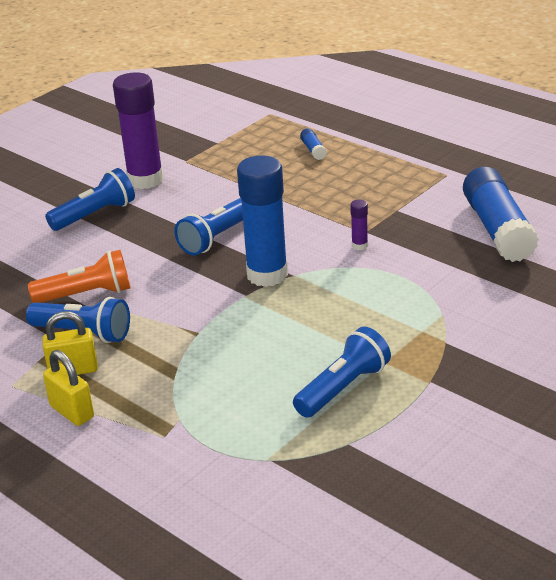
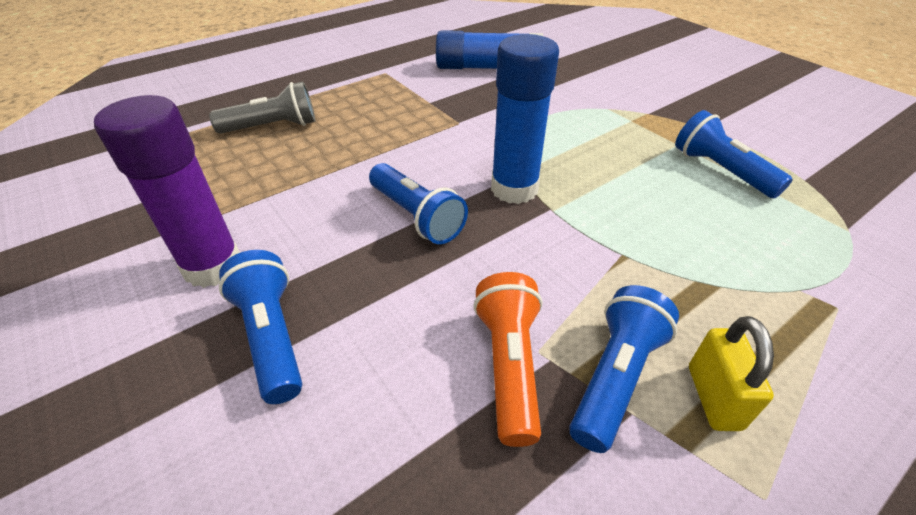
camera: 80 degrees left, 10 degrees up
yellow padlock [43,350,94,426] -> none
blue glue stick [300,128,327,160] -> grey flashlight [209,82,315,133]
purple glue stick [350,199,368,250] -> none

